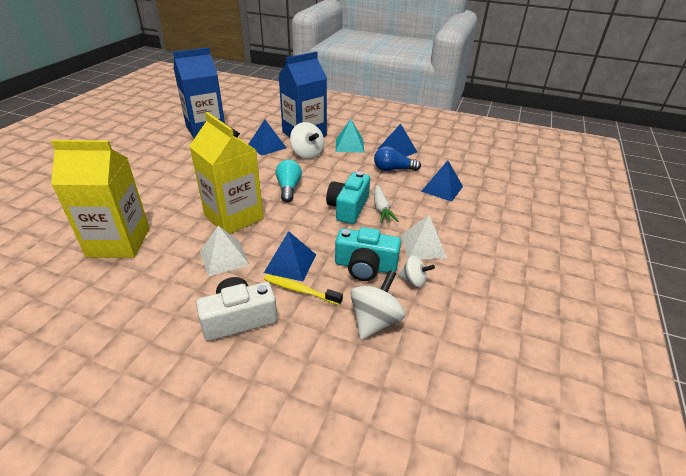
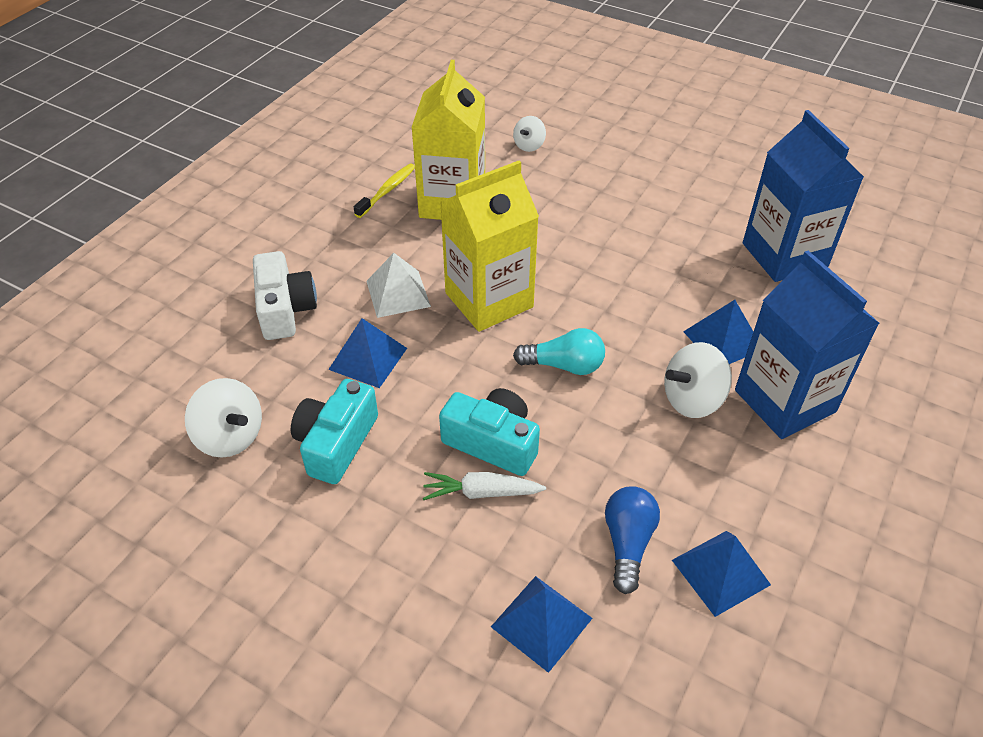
camera: 100 degrees right, 10 degrees up
yellow toothbrush [264,274,343,305] -> yellow toothbrush moved to [354,163,415,218]
turquoise pyramid [336,119,364,153] -> none
white spinning top [398,256,435,287] -> white spinning top moved to [513,116,546,152]
white pyramid [401,215,447,259] -> none

